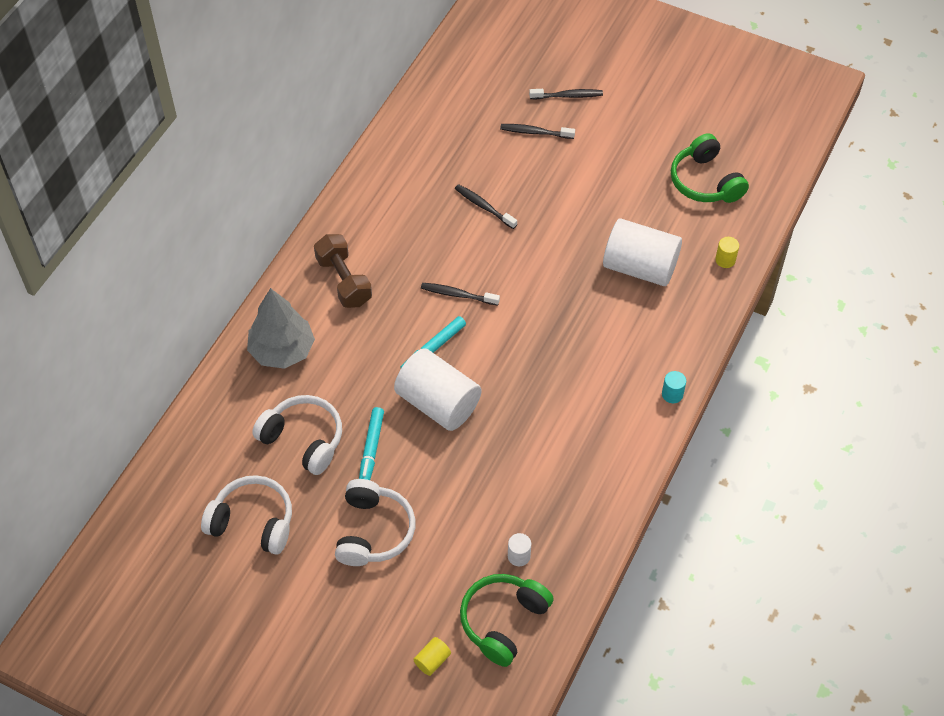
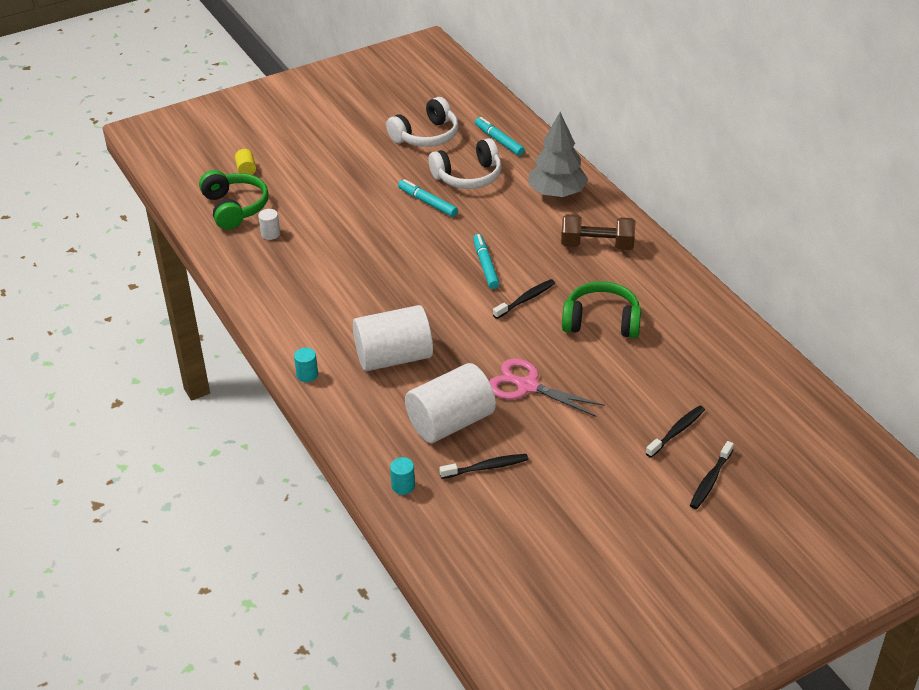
camera: 125 degrees right, 15 degrees down
white headphones [335,479,415,566] -> none
white cylinder [394,348,481,431] -> white cylinder moved to [353,305,433,371]
black toothbrush [455,184,517,229] -> black toothbrush moved to [439,454,528,479]
green headphones [671,133,749,203] -> green headphones moved to [562,281,641,338]
yellow cylinder [715,237,739,268] -> turquoise cylinder [390,457,415,495]
none -> turquoise marker [475,117,525,156]
none -> pink scissors [489,358,605,417]

